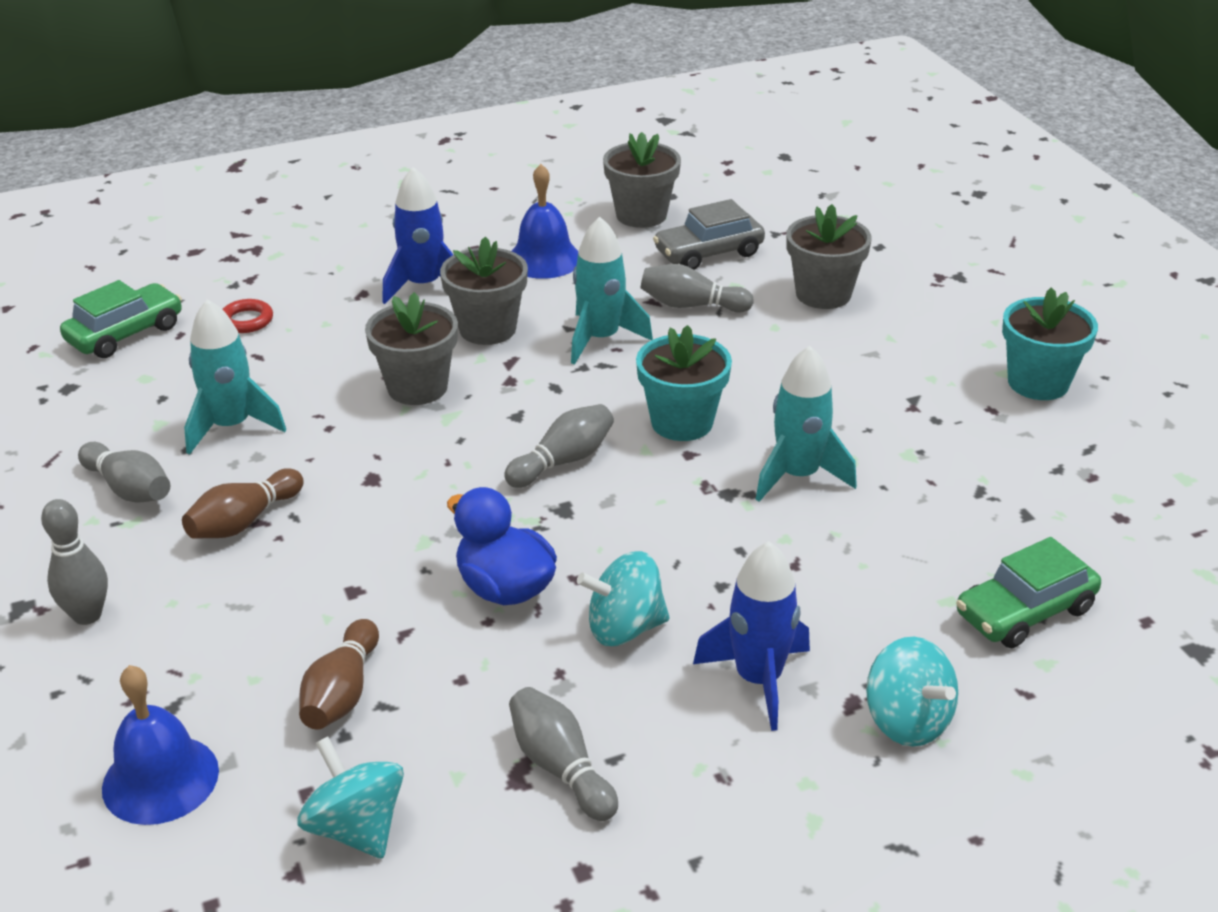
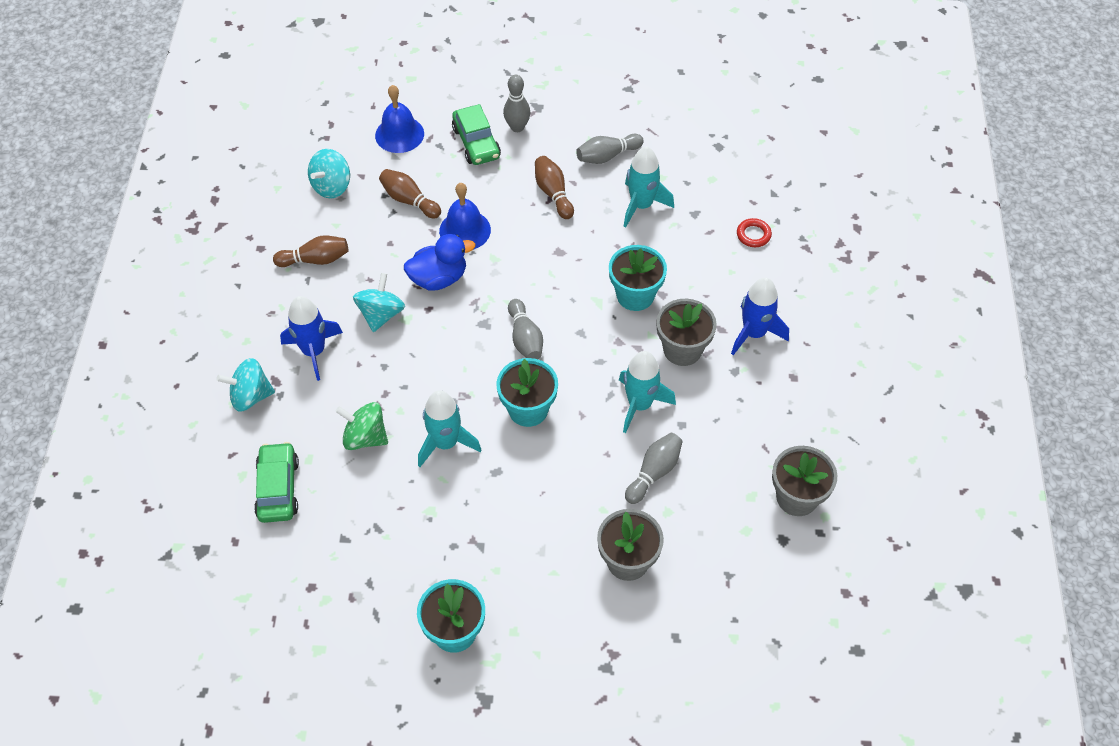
camera: 115 degrees right, 20 degrees up
green car [60,280,182,358] -> green car moved to [452,104,501,165]
turquoise spinning top [297,737,404,859] -> turquoise spinning top turned 135 degrees clockwise [308,149,350,198]
grey flower pot [365,292,458,405] -> turquoise flower pot [609,245,667,311]
grey bowling pin [509,687,618,821] -> brown bowling pin [273,235,348,267]
blue bell [512,164,578,279] -> blue bell moved to [439,183,491,250]
grey car [653,199,765,270] -> none
none -> green spinning top [335,402,388,450]

